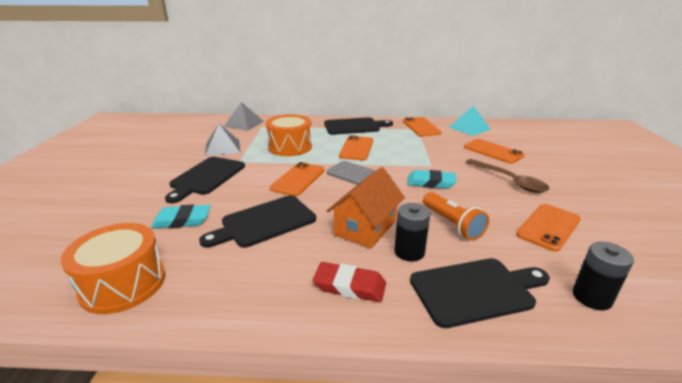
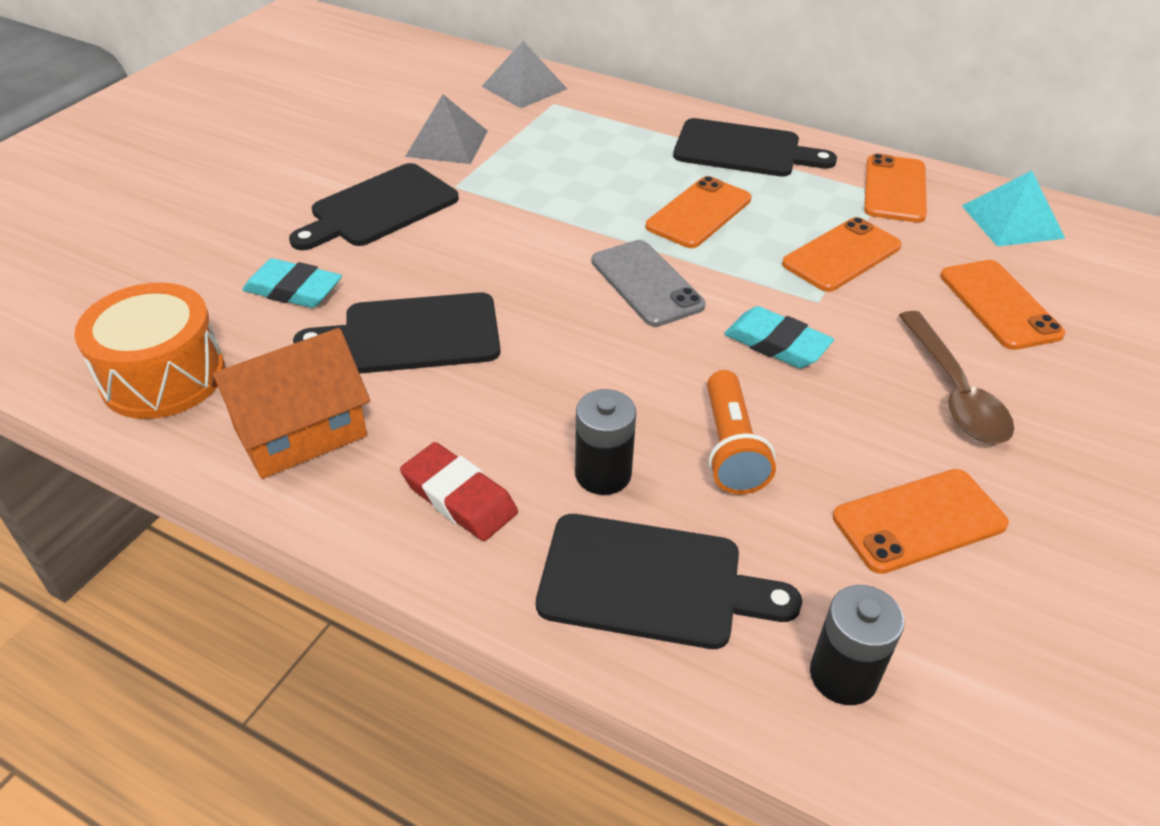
camera: 25 degrees right, 15 degrees up
orange drum [266,114,312,156] -> none
orange phone [270,162,324,196] -> orange phone moved to [782,217,902,292]
orange house [327,167,405,249] -> orange house moved to [210,328,370,479]

